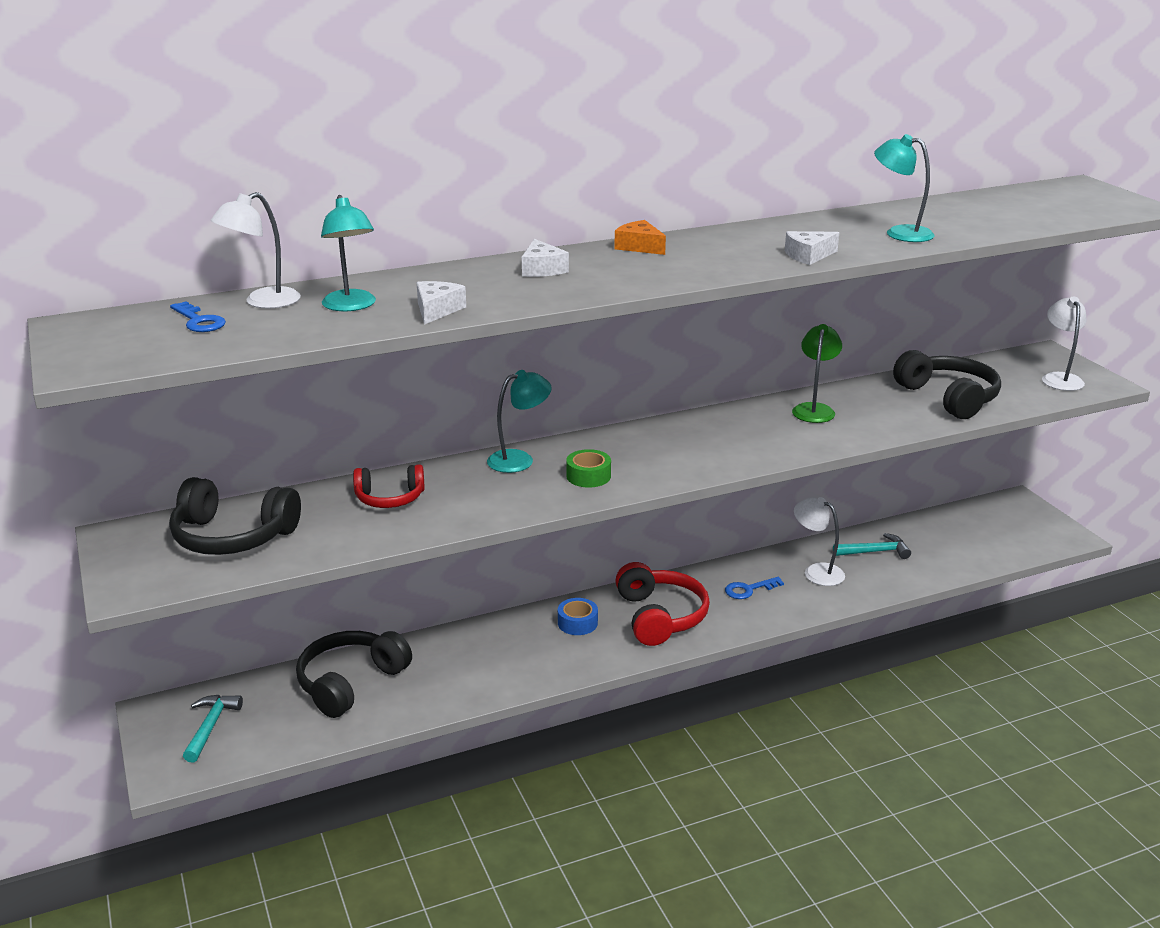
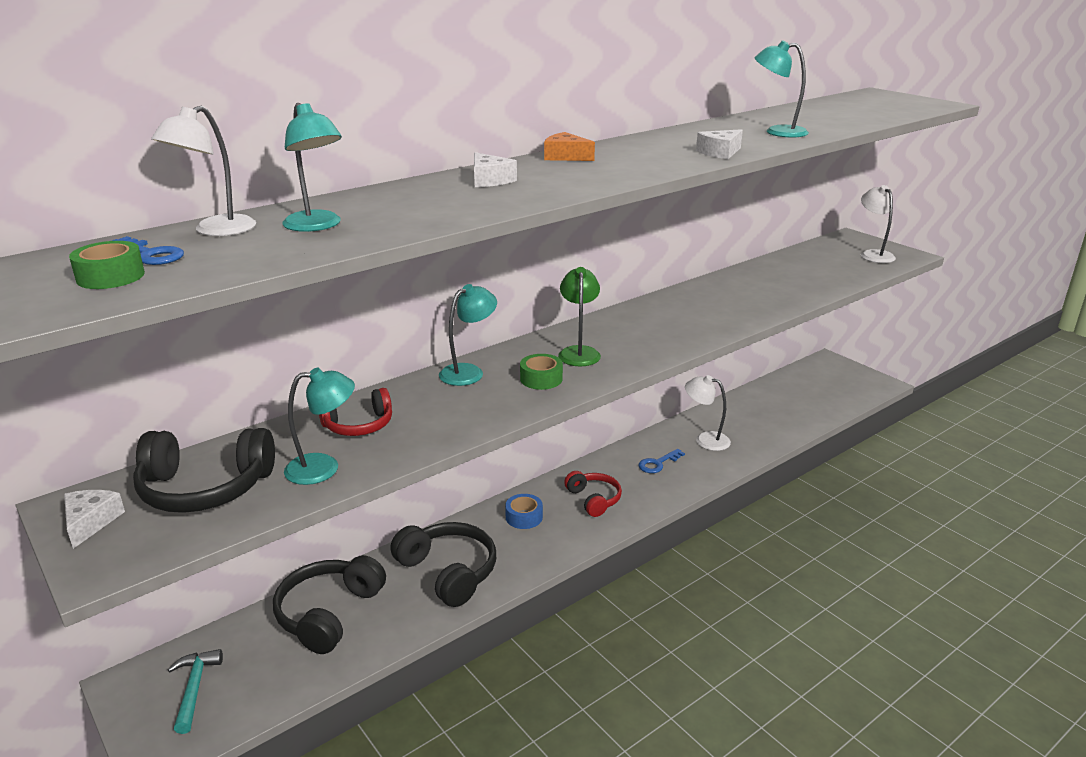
camera: 15 degrees left, 0 degrees up
white cheese [416,281,466,325] -> white cheese moved to [64,490,125,549]
red headphones [615,562,710,646] -> red headphones [564,471,622,517], size x0.63
green lamp [792,324,842,423] -> green lamp moved to [558,267,601,366]
turquoise hammer [833,533,911,559] -> none
black headphones [893,350,1001,419] -> black headphones moved to [390,522,496,607]
none -> green tape [69,241,145,289]
none -> turquoise lamp [284,368,355,485]

